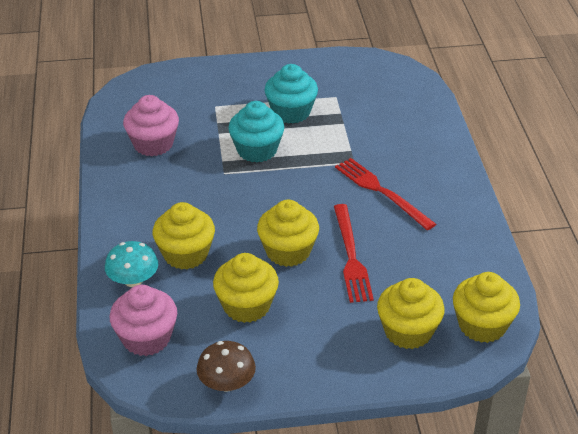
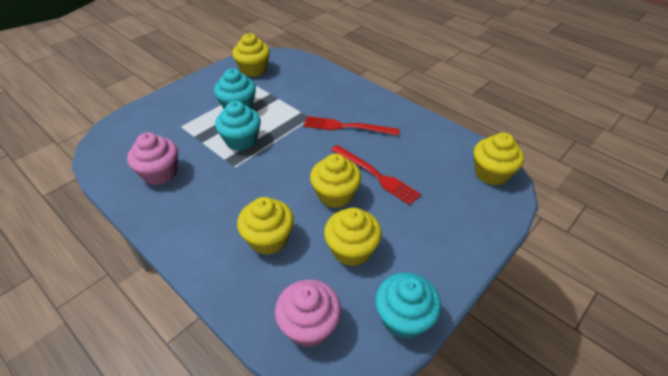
camera: 40 degrees left, 5 degrees up
turquoise mushroom [105,241,158,287] -> none
brown mushroom [197,341,256,391] -> turquoise cupcake [375,273,441,339]
yellow cupcake [377,278,445,349] -> yellow cupcake moved to [232,33,270,77]

